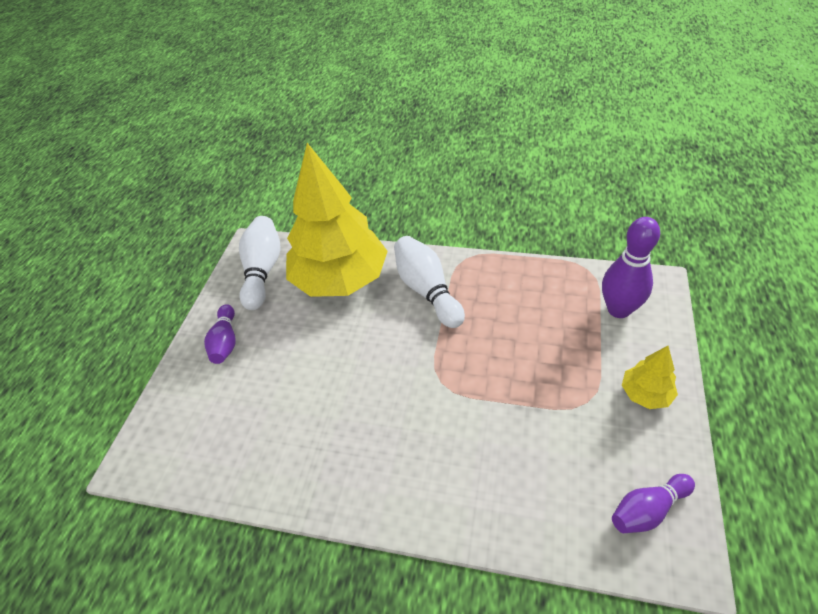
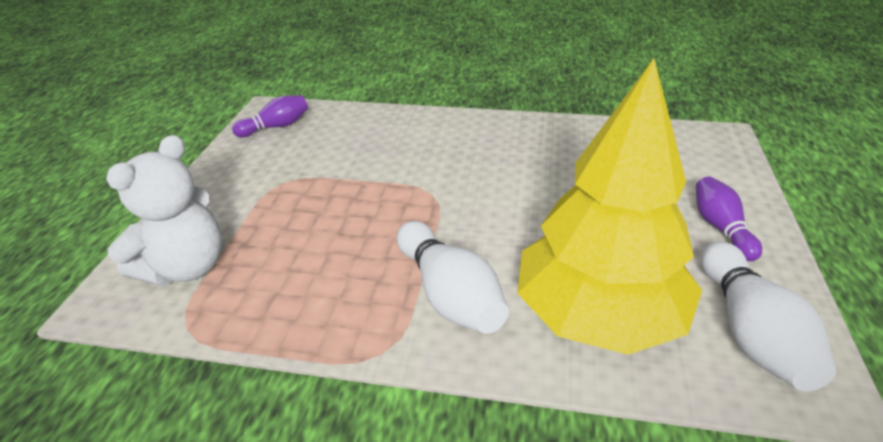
camera: 175 degrees right, 10 degrees down
purple bowling pin [602,217,660,318] -> white teddy bear [106,135,223,286]
yellow tree [622,346,678,409] -> none

